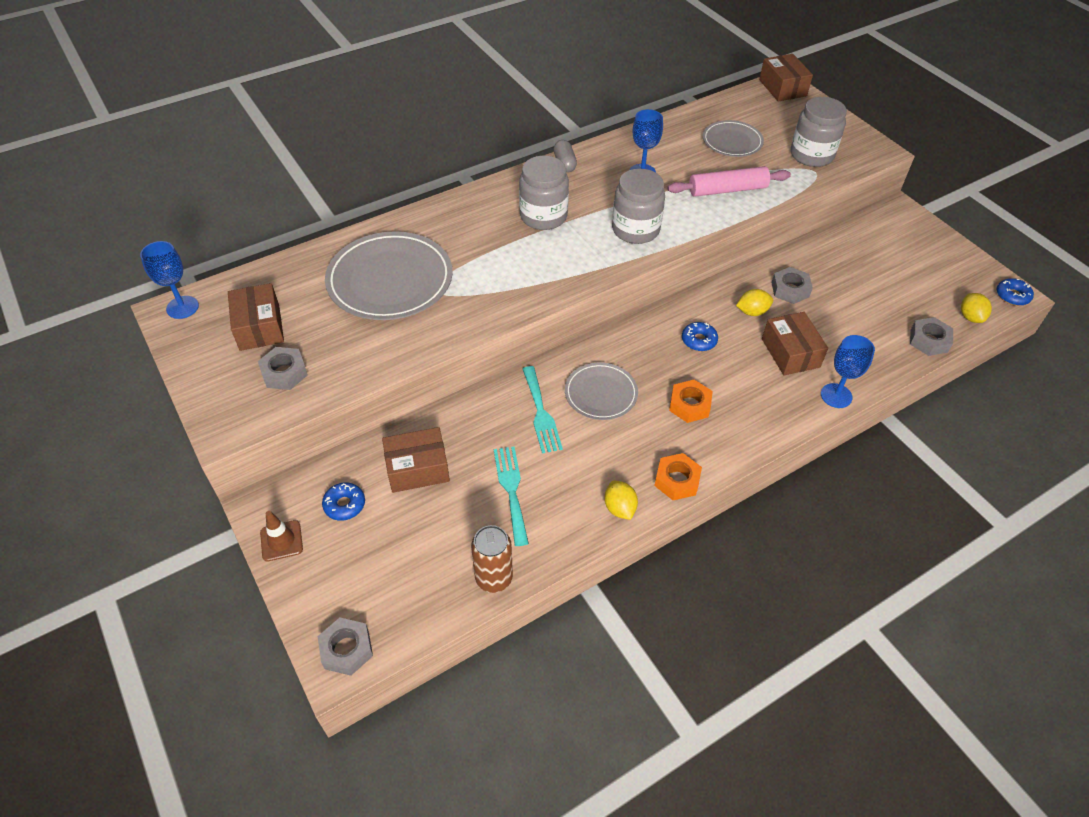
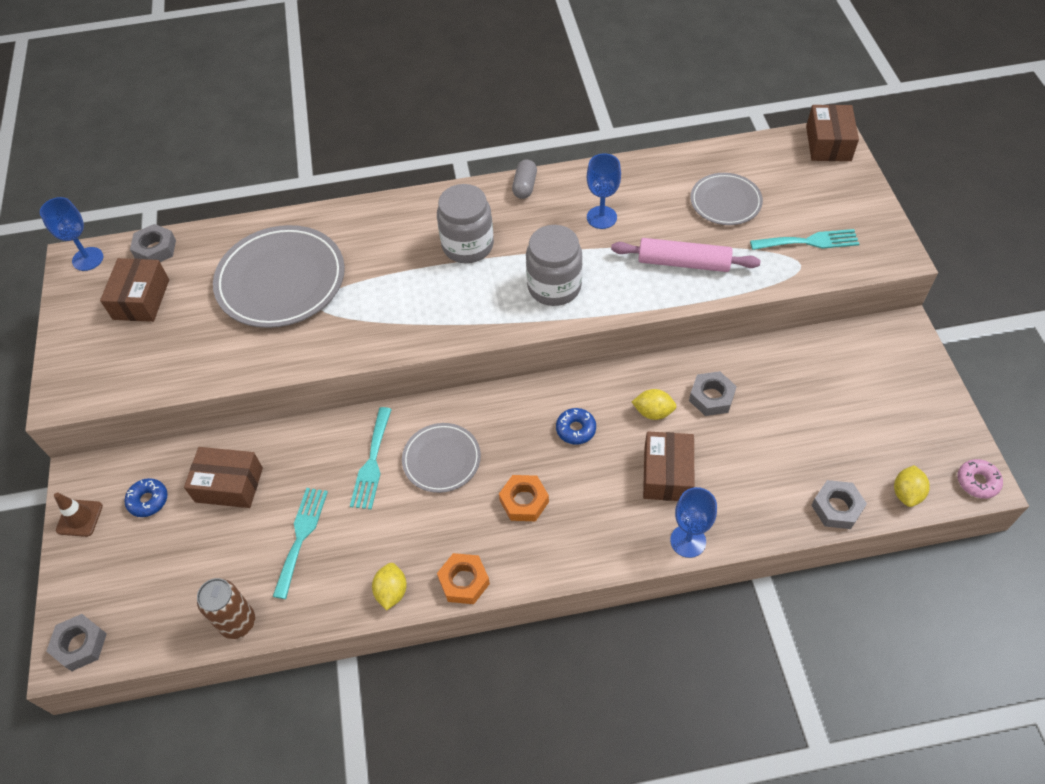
camera: 25 degrees right, 5 degrees up
grey nut [258,347,308,390] -> grey nut moved to [130,224,176,262]
grey jar [791,97,847,167] -> turquoise fork [750,229,859,250]
blue donut [997,278,1034,306] -> pink donut [957,459,1003,499]

